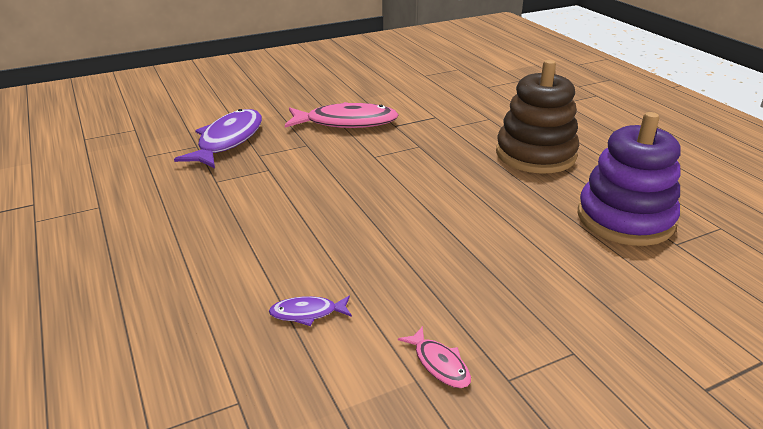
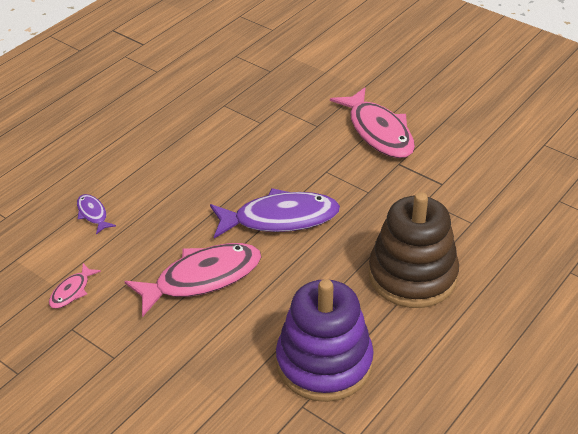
camera: 65 degrees right, 10 degrees up
purple fish [174,109,262,168] -> purple fish moved to [210,188,340,239]
none -> pink fish [124,243,261,317]

